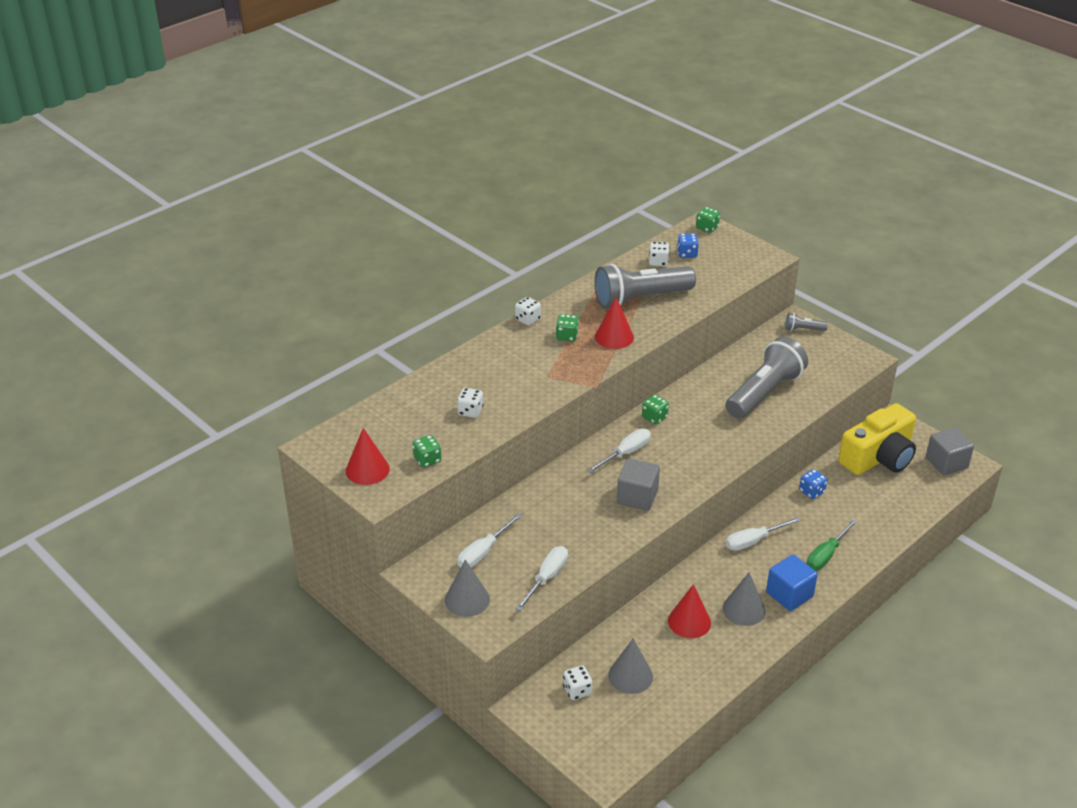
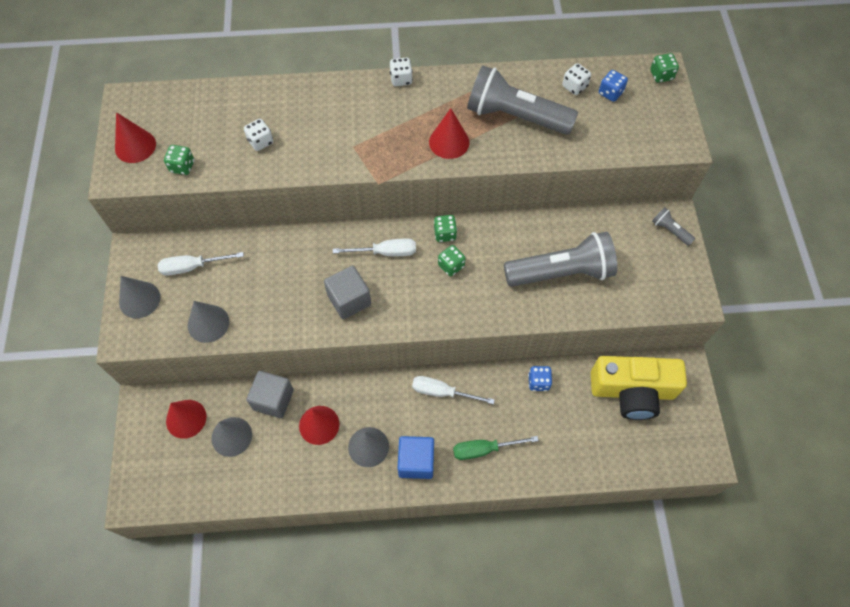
camera: 40 degrees right, 25 degrees up
white screwdriver [515,546,568,611] -> grey cone [188,301,229,343]
green dice [556,314,579,341] -> green dice moved to [438,245,466,276]
white dice [563,665,592,700] -> red cone [166,400,207,439]
grey cube [926,427,974,476] -> grey cube moved to [246,371,294,418]

